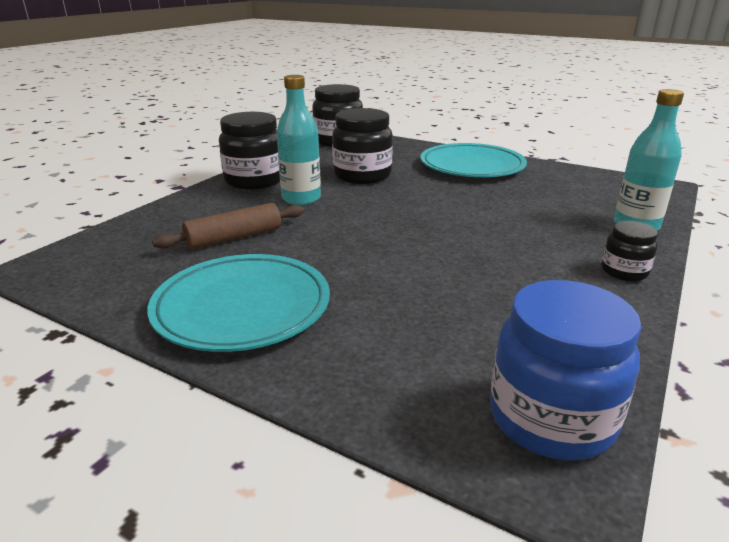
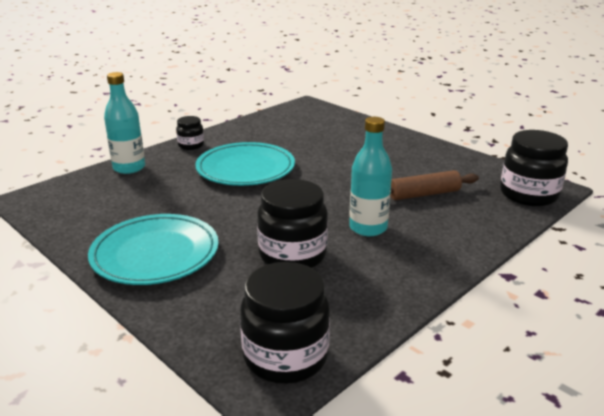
camera: 165 degrees left, 0 degrees up
turquoise plate [147,254,330,352] -> turquoise plate moved to [195,142,295,186]
black jar [219,112,280,190] -> black jar moved to [500,130,568,206]
blue jar [490,280,642,461] -> none

